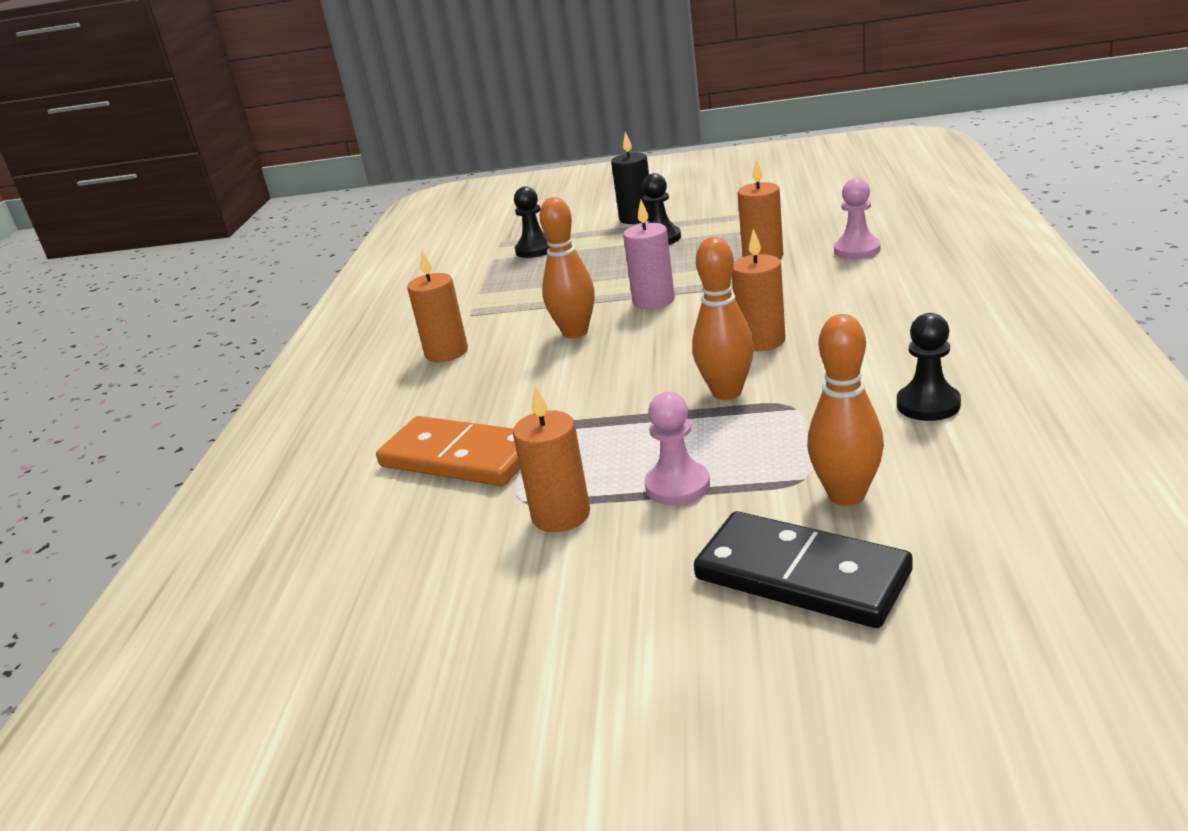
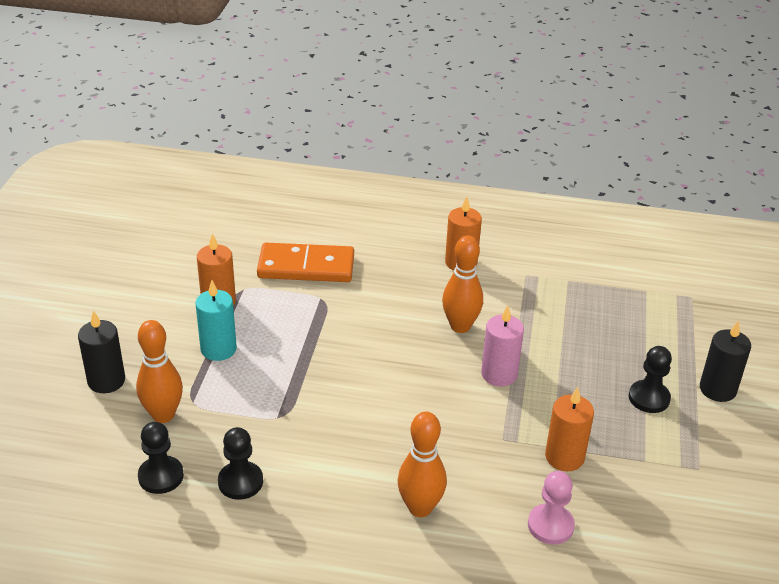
camera: 90 degrees right, 10 degrees up
orange domino [376,416,520,486] -> orange domino turned 60 degrees clockwise [257,242,354,282]
black pawn [514,186,549,258] -> black pawn moved to [138,422,184,494]
pink pawn [645,392,710,505] -> turquoise candle [195,280,237,361]
orange bowling pin [692,237,754,400] -> orange bowling pin moved to [397,412,447,517]
black domino [694,511,913,628] -> black candle [78,310,125,393]
orange candle [732,229,786,351] -> none

